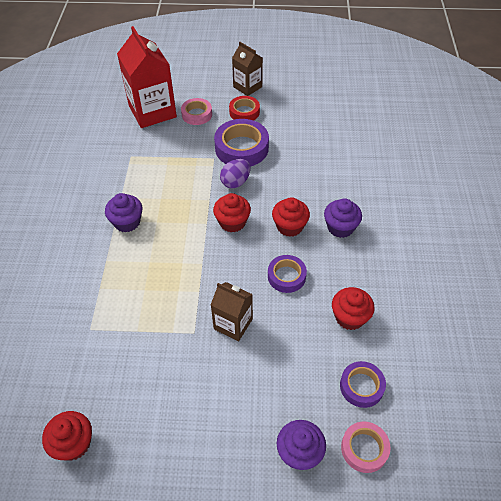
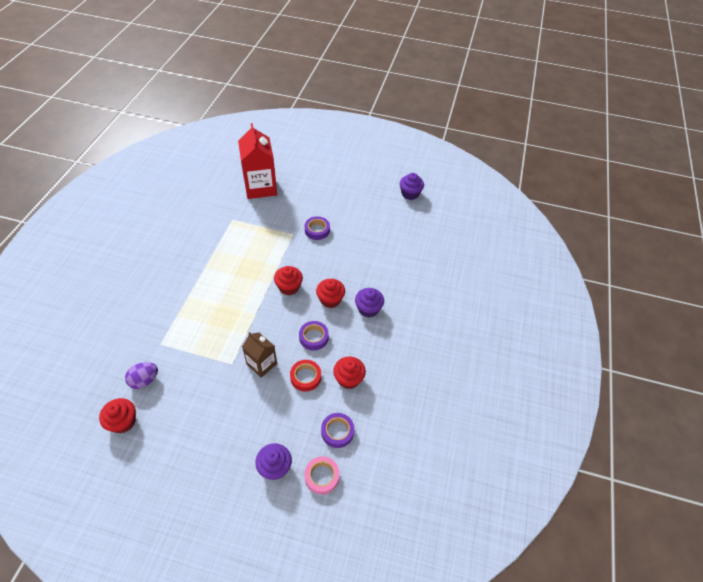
camera: 10 degrees right, 0 degrees up
purple cupcake [105,193,142,233] -> purple cupcake moved to [400,173,424,200]
pink tape [181,98,212,125] -> none
purple tape [214,119,269,167] -> purple tape [304,216,330,240], size x0.60
purple egg [220,159,250,188] -> purple egg moved to [125,362,158,389]
red tape [229,96,260,121] -> red tape moved to [290,360,321,392]
brown carton [232,42,263,96] -> none

